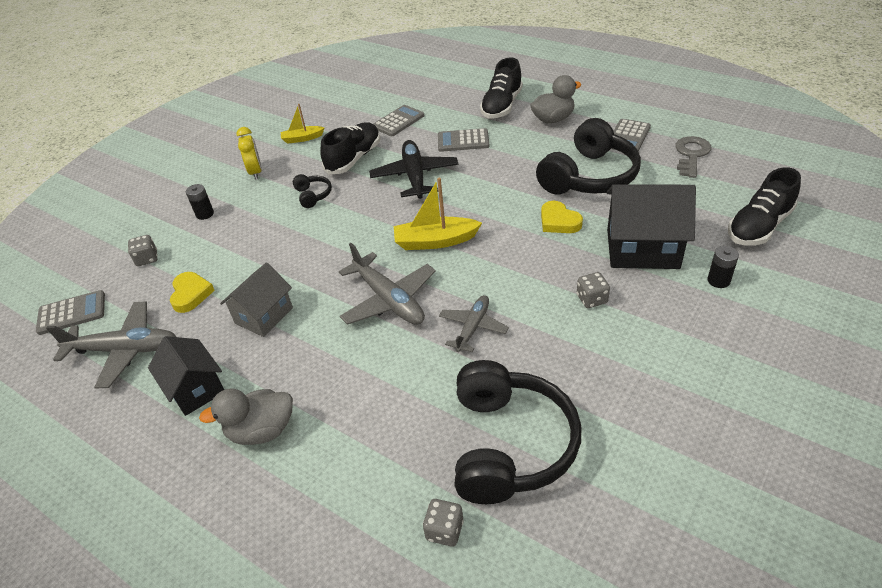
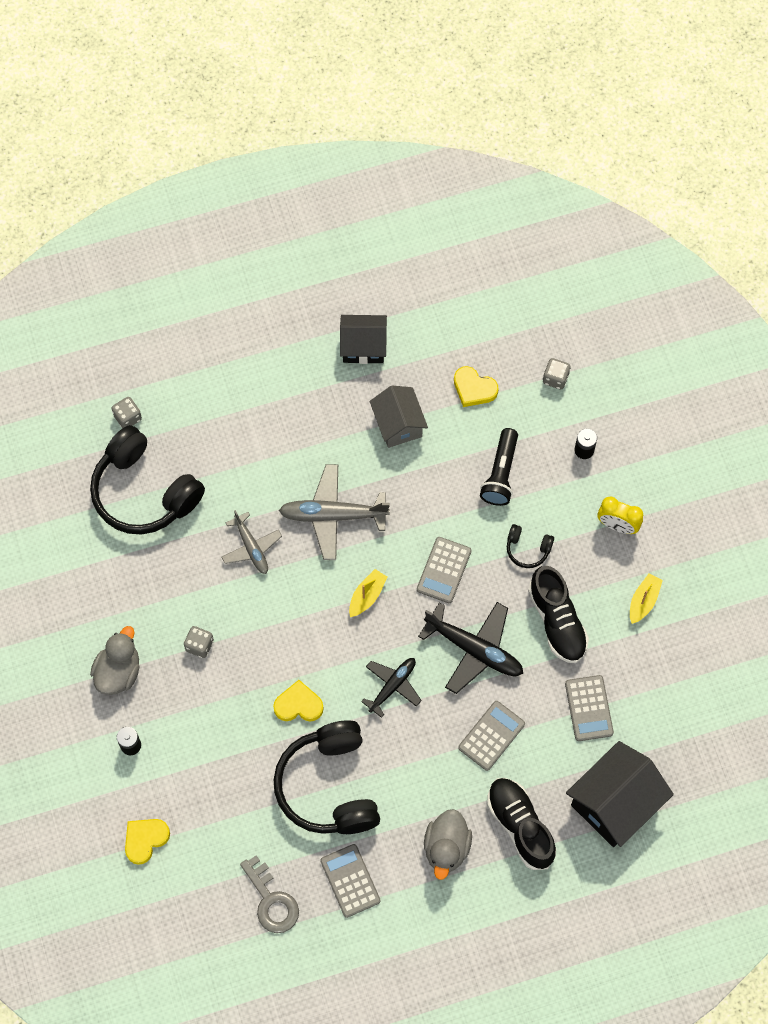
camera: 125 degrees right, 25 degrees up
grey calculator [36,290,105,335] -> grey calculator moved to [417,537,472,603]
grey plane [46,301,176,389] -> none
grey duck [199,388,293,445] -> grey duck moved to [90,626,140,695]
yellow boat [394,178,482,250] -> yellow boat [349,569,387,617], size x0.62
black house [607,184,696,269] -> black house moved to [566,741,674,847]
black shoe [728,167,801,245] -> yellow heart [125,819,170,865]
none -> black plane [361,658,422,718]
none -> black flashlight [480,428,518,506]

